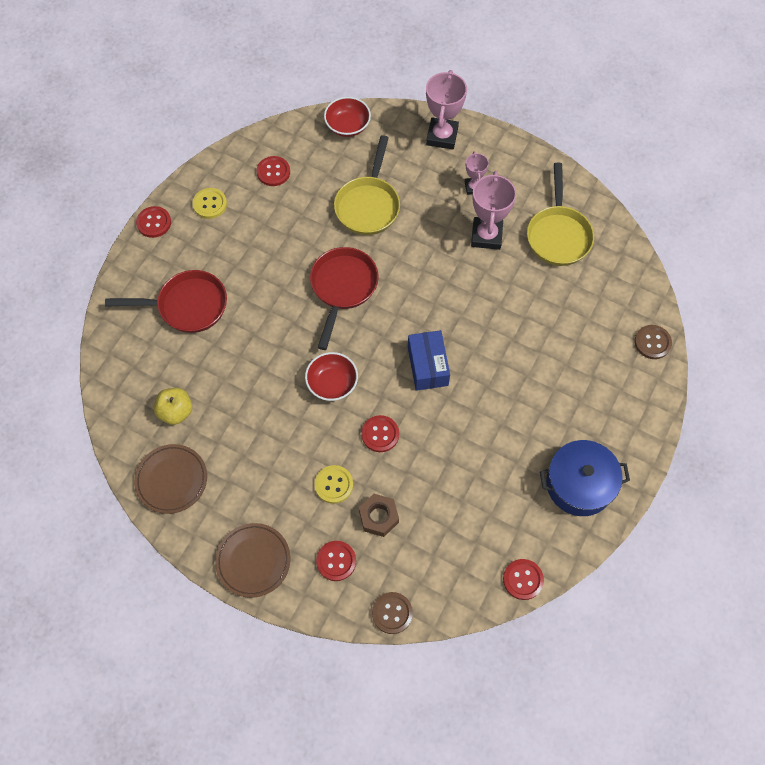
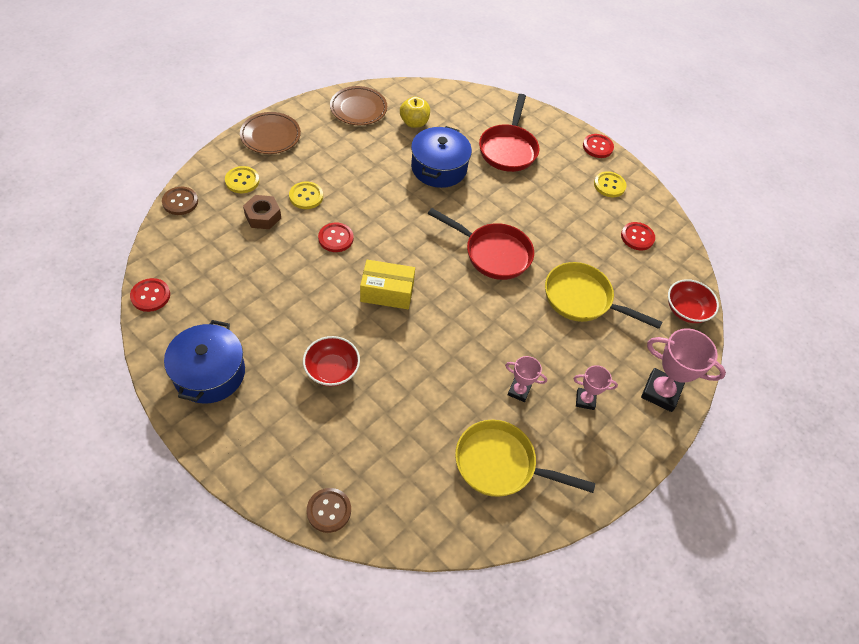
camera: 100 degrees right, 10 degrees down
red bowl [305,352,358,401] -> red bowl moved to [303,336,360,386]
red button [316,541,356,581] -> yellow button [225,166,259,193]
blue box [408,330,450,391] -> yellow box [360,260,415,309]
pink trophy [471,171,516,250] -> pink trophy [505,356,547,402], size x0.56
none -> blue pot [411,126,472,188]

